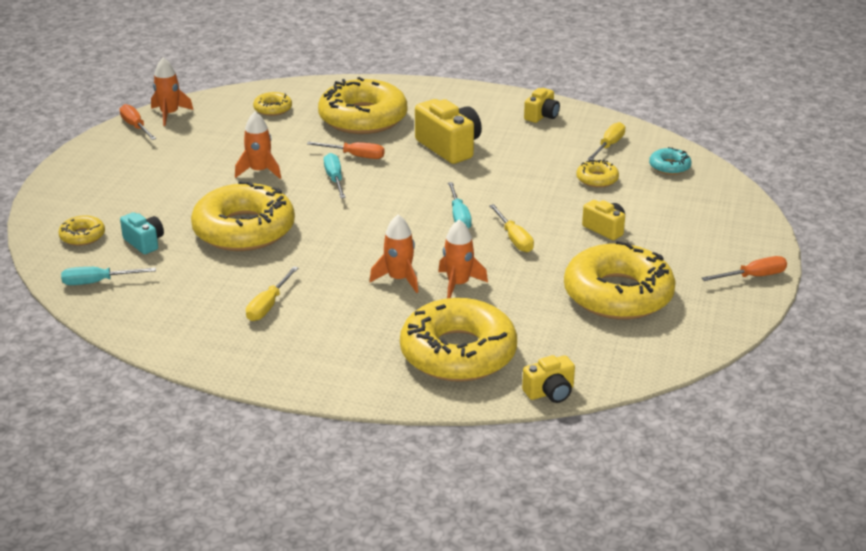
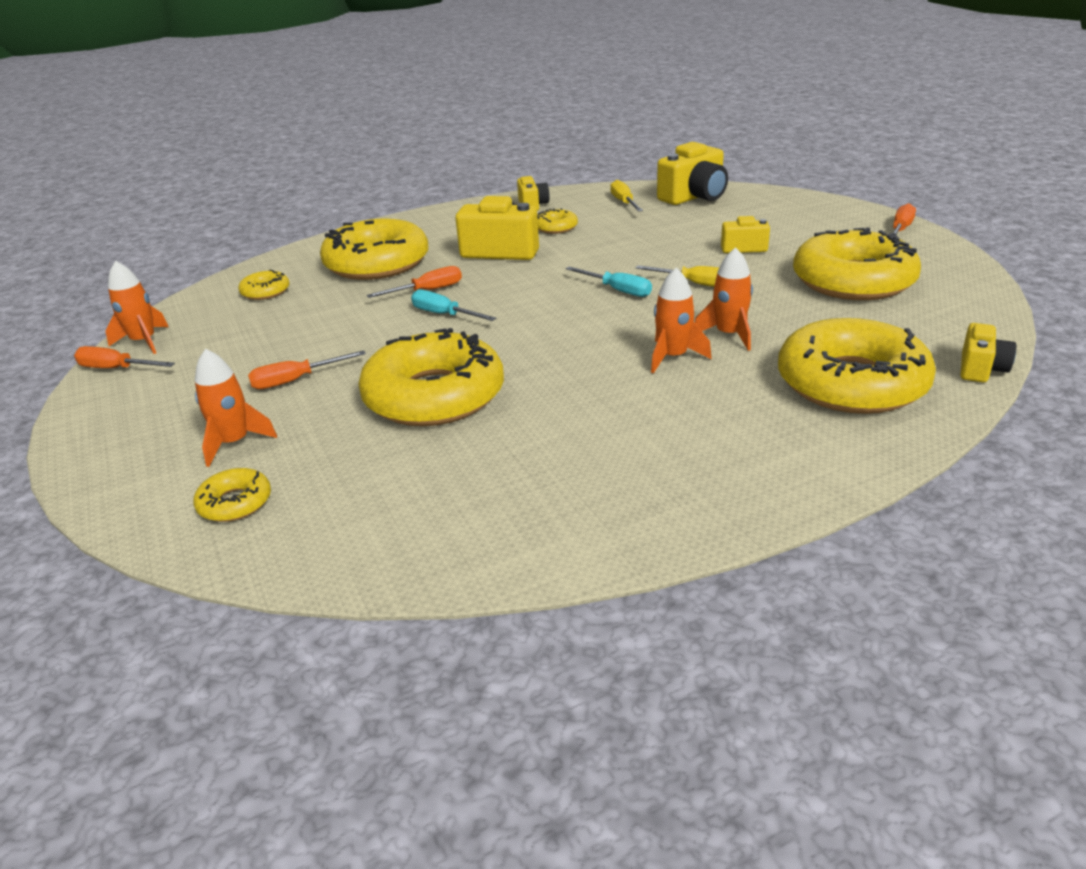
camera: 40 degrees left, 0 degrees up
turquoise screwdriver [61,267,156,285] -> none
turquoise camera [120,212,164,254] -> none
orange rocket [235,112,281,179] -> orange rocket moved to [195,349,277,467]
yellow screwdriver [246,266,298,321] -> none
yellow donut [576,160,619,188] -> yellow donut moved to [537,208,578,234]
turquoise donut [649,147,691,175] -> yellow camera [657,142,728,205]
none -> orange screwdriver [248,350,366,389]

